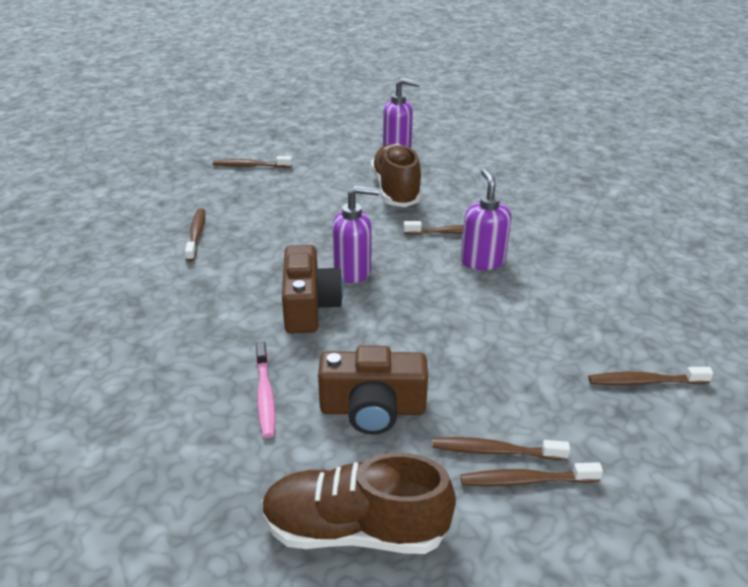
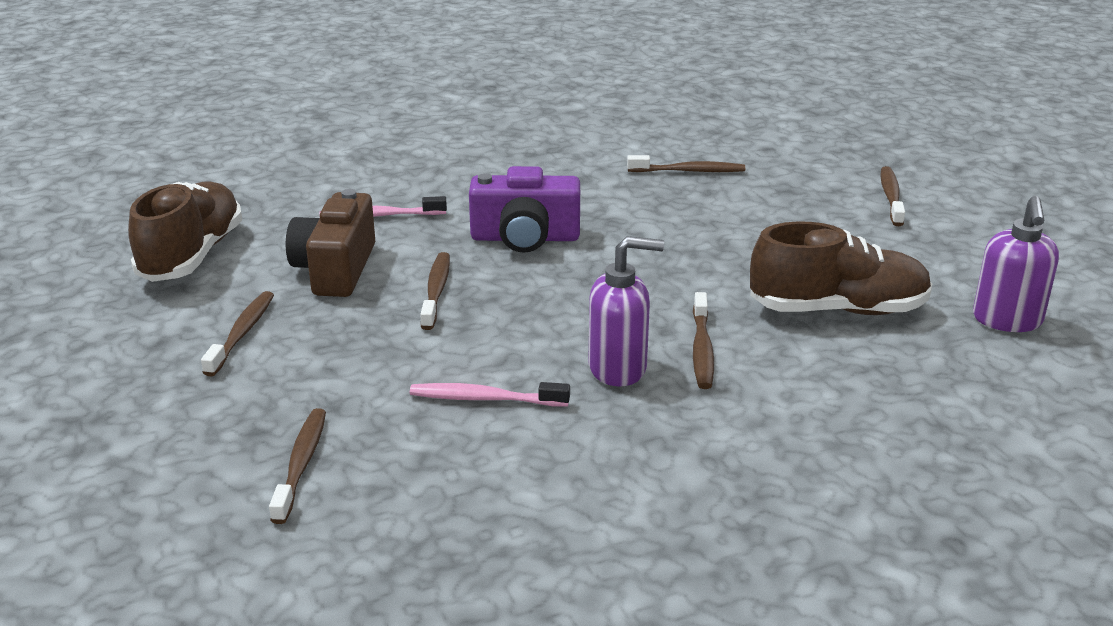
camera: 95 degrees right, 5 degrees down
brown camera [282,245,343,333] -> purple camera [469,166,580,253]
purple soap dispenser [333,186,380,283] -> none
brown toothbrush [461,462,603,487] -> brown toothbrush moved to [420,252,450,330]
none -> pink toothbrush [410,382,570,407]

